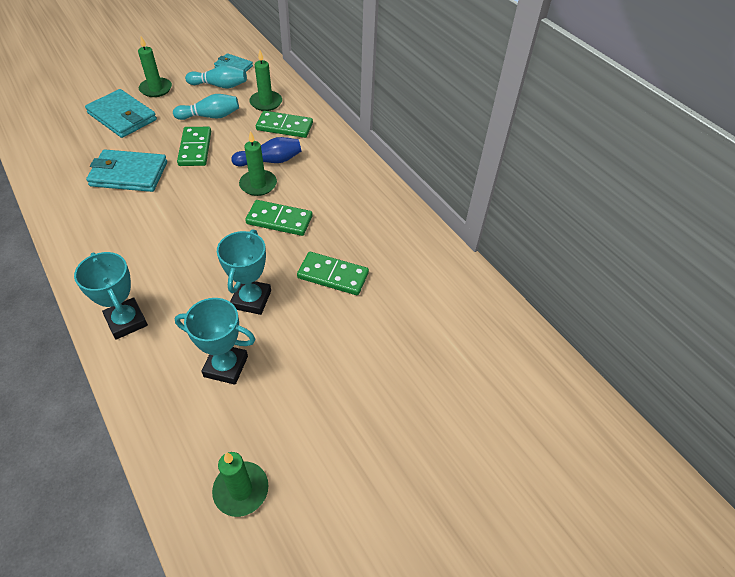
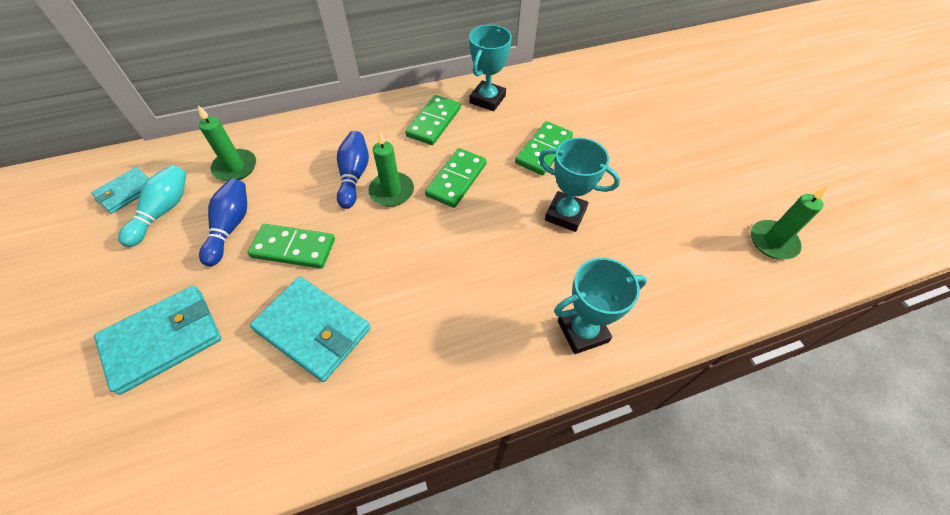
camera: 75 degrees left, 5 degrees up
turquoise wallet [86,149,167,192] -> turquoise wallet turned 75 degrees counterclockwise [250,277,371,382]
green candle [138,36,172,97] -> none
turquoise bowling pin [173,94,239,120] -> blue bowling pin [199,179,247,266]
turquoise trophy [175,298,256,385] -> turquoise trophy moved to [469,25,512,111]
green domino [256,111,313,138] -> green domino moved to [405,95,461,145]

